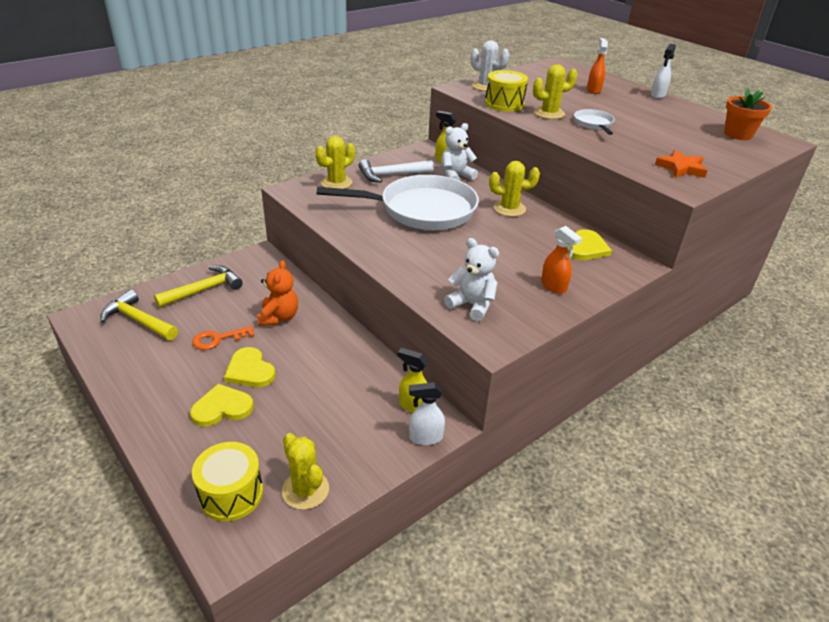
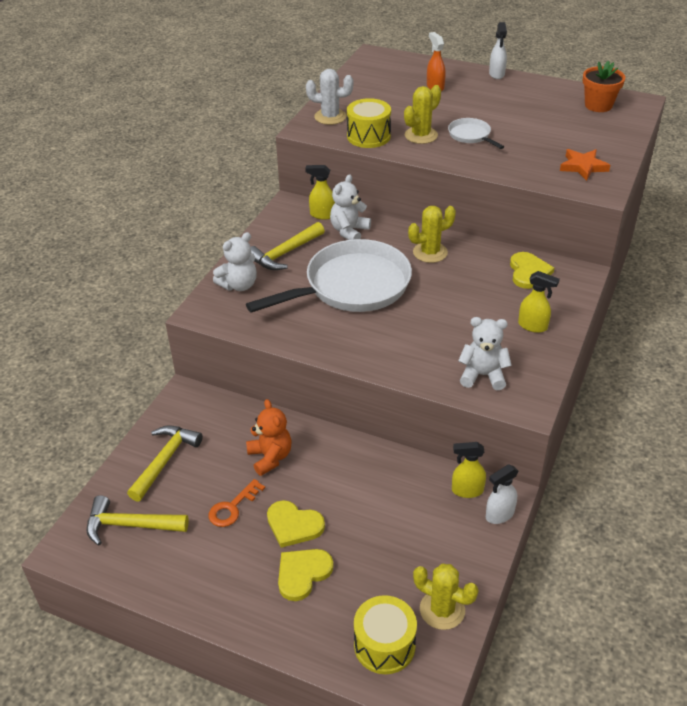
camera: 25 degrees left, 5 degrees up
yellow cactus [316,136,355,189] -> white teddy bear [213,232,257,291]
white hammer [359,159,434,183] -> yellow hammer [251,222,325,270]
orange spray bottle [541,226,582,294] -> yellow spray bottle [518,271,560,333]

